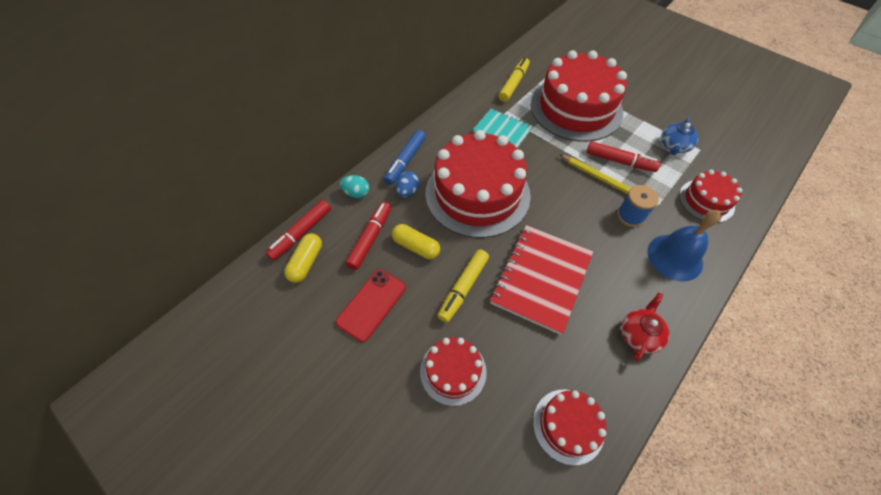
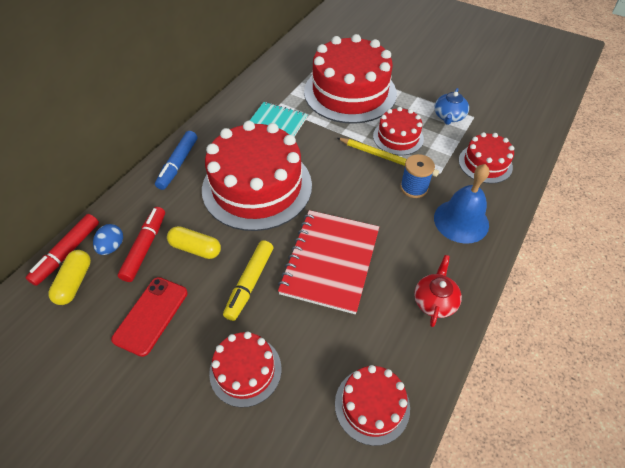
camera: 10 degrees left, 5 degrees down
turquoise egg [340,175,369,198] -> none
blue egg [396,171,419,197] -> blue egg moved to [93,224,123,255]
yellow marker [499,57,530,102] -> none
red marker [586,141,661,172] -> red cake [373,107,424,155]

